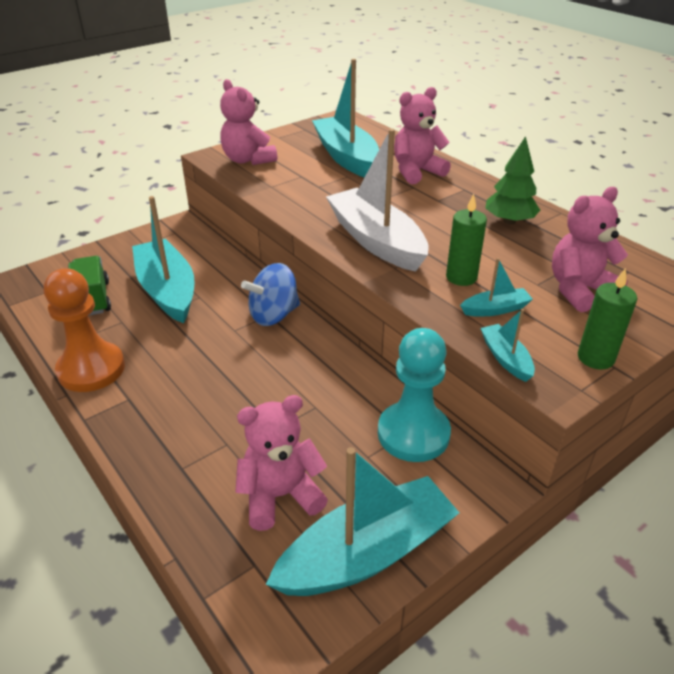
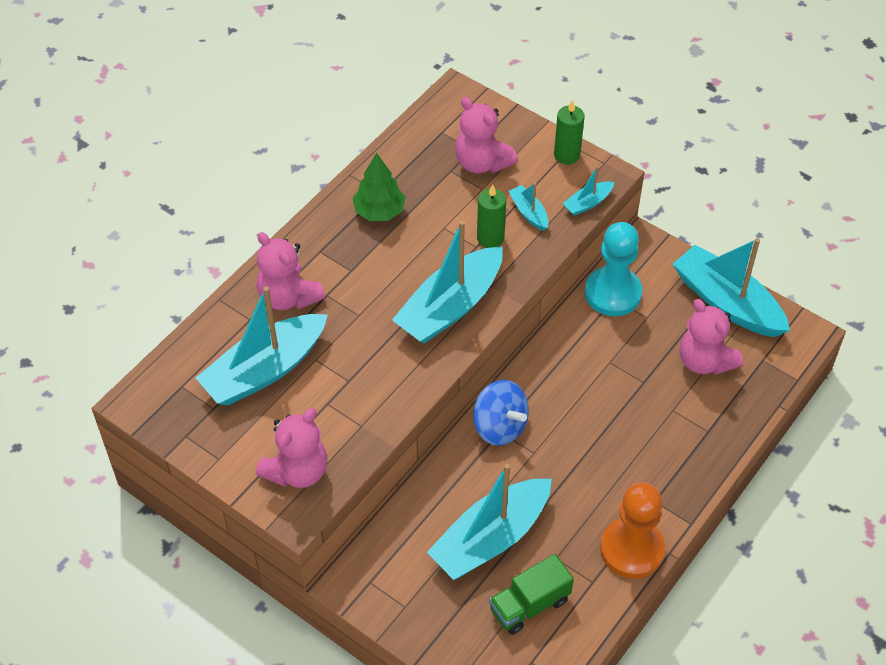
camera: 105 degrees left, 15 degrees up
white boat [326,129,429,272] -> turquoise boat [392,220,503,344]

